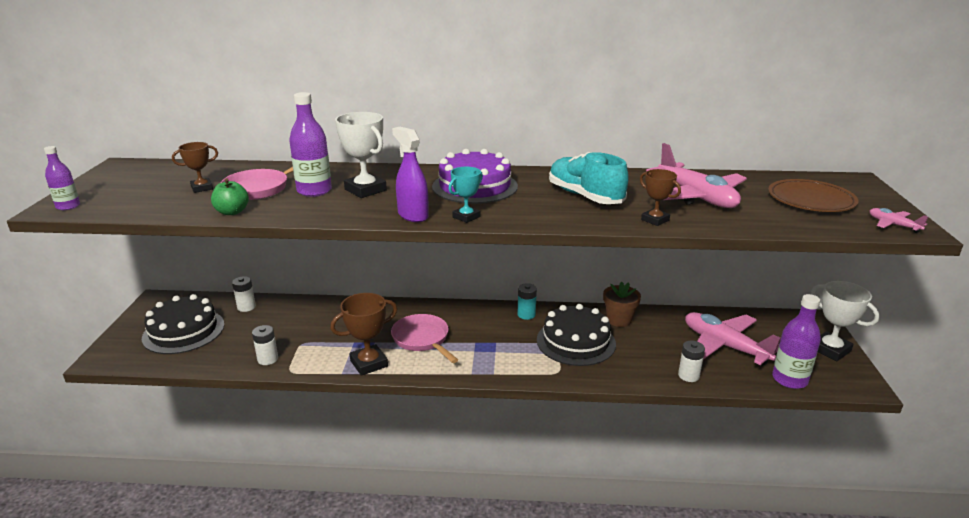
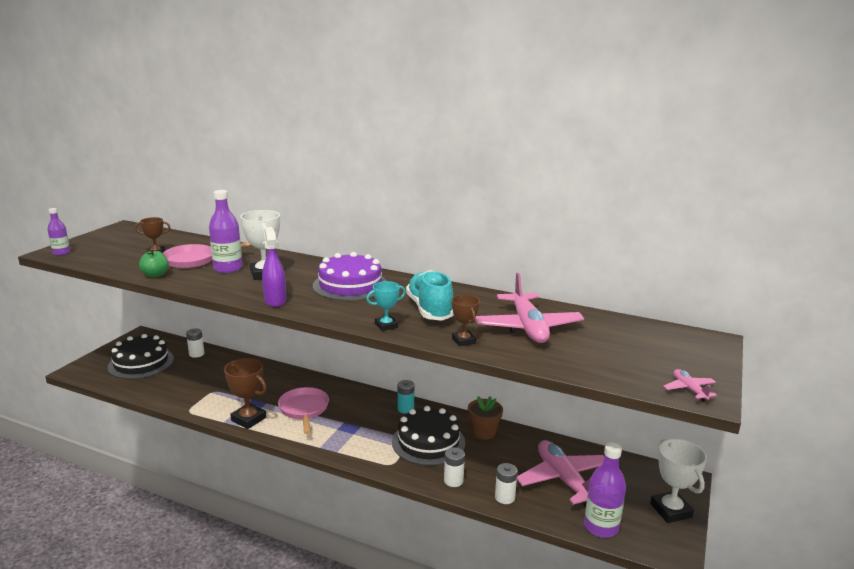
camera: 20 degrees right, 5 degrees down
white battery [252,325,278,365] -> white battery moved to [444,447,465,487]
brown trophy [330,293,397,376] -> brown trophy turned 45 degrees clockwise [224,358,267,429]
turquoise trophy [449,167,483,223] -> turquoise trophy moved to [366,281,406,331]
brown plate [768,179,859,212] -> none

